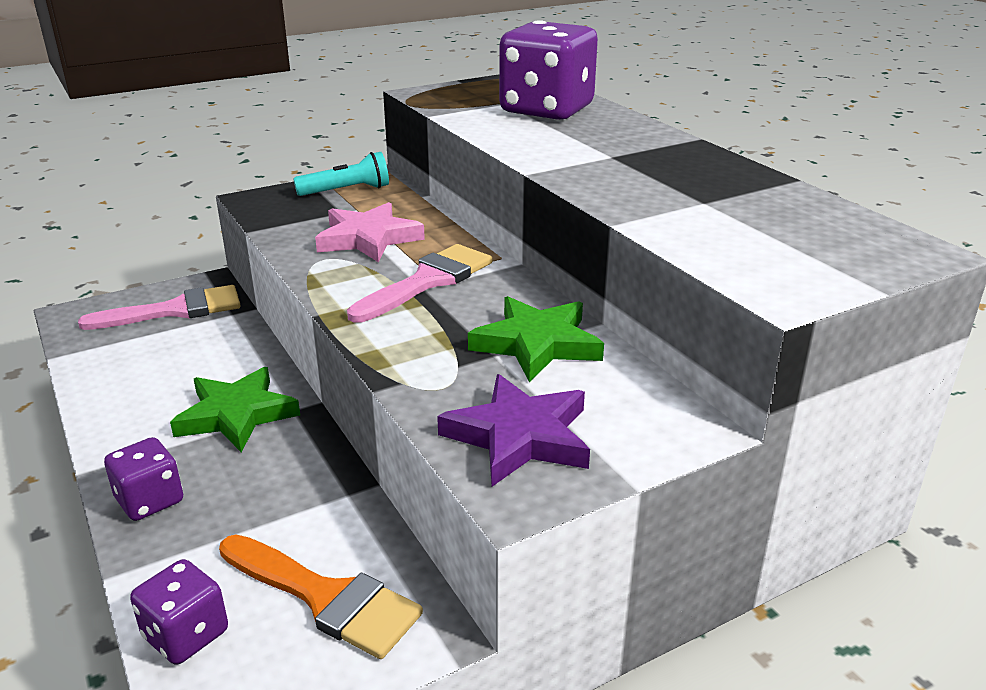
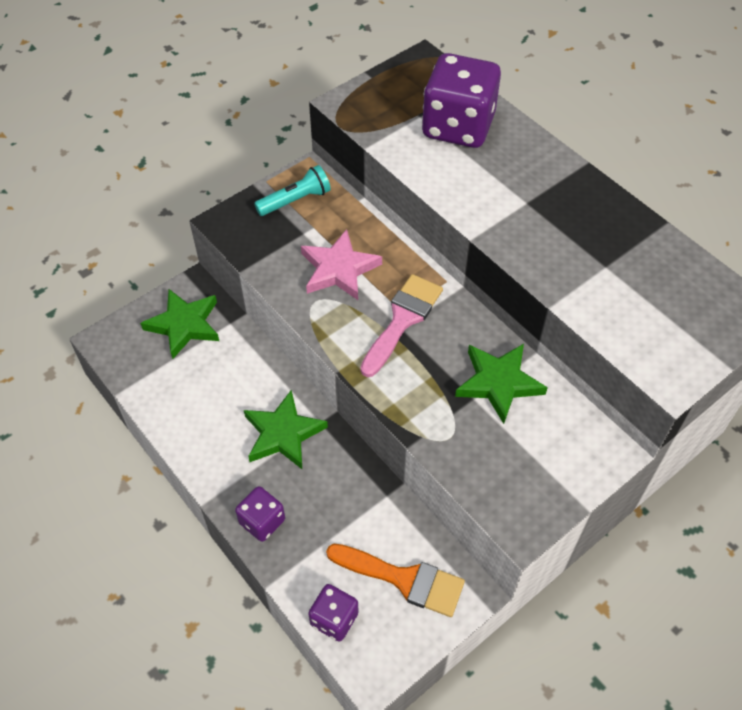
camera: 10 degrees left, 25 degrees up
pink brush [78,285,241,330] -> green star [140,289,219,359]
purple star [437,374,590,487] -> none

